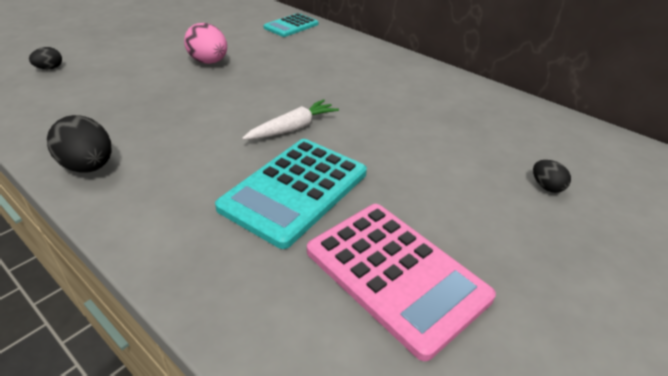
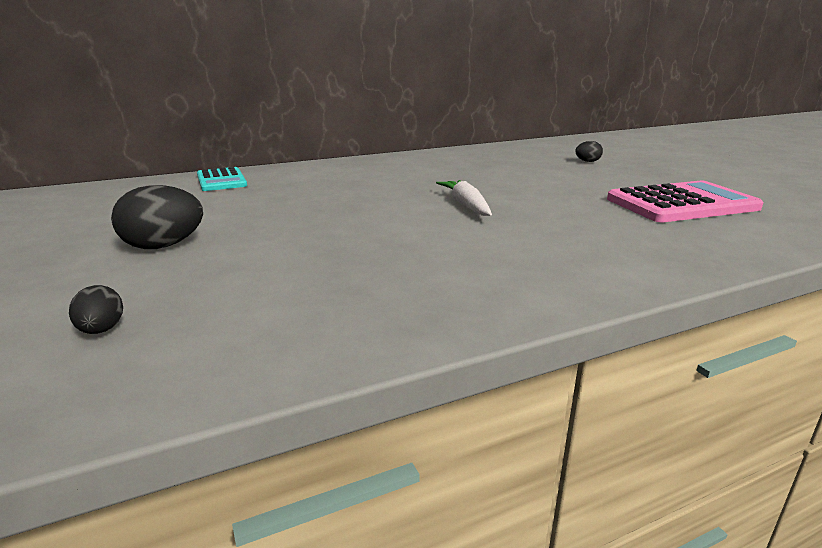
camera: 65 degrees left, 15 degrees down
black egg [47,115,112,173] -> black egg moved to [111,185,203,249]
pink egg [184,23,227,64] -> none
turquoise calculator [215,139,367,249] -> none

